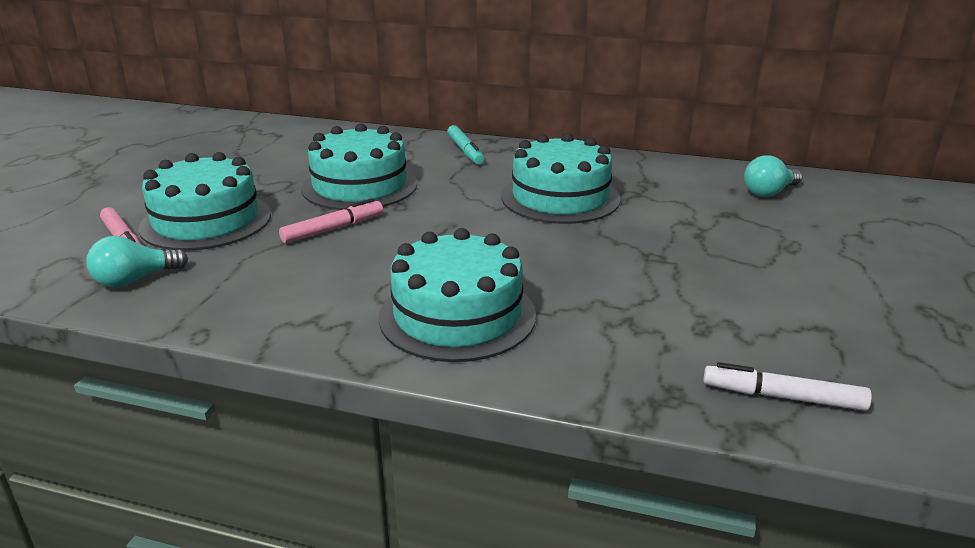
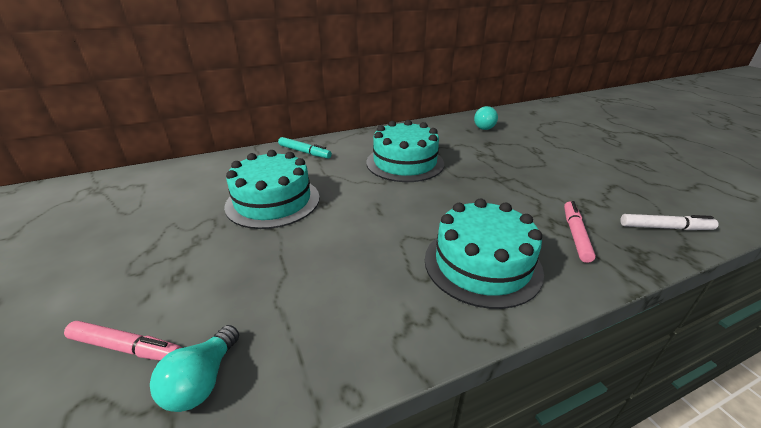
camera: 40 degrees left, 5 degrees up
turquoise cake [138,152,271,251] -> none
pink marker [279,198,383,243] -> pink marker moved to [564,201,596,263]
white marker [704,362,872,411] -> white marker turned 150 degrees counterclockwise [620,214,719,230]

